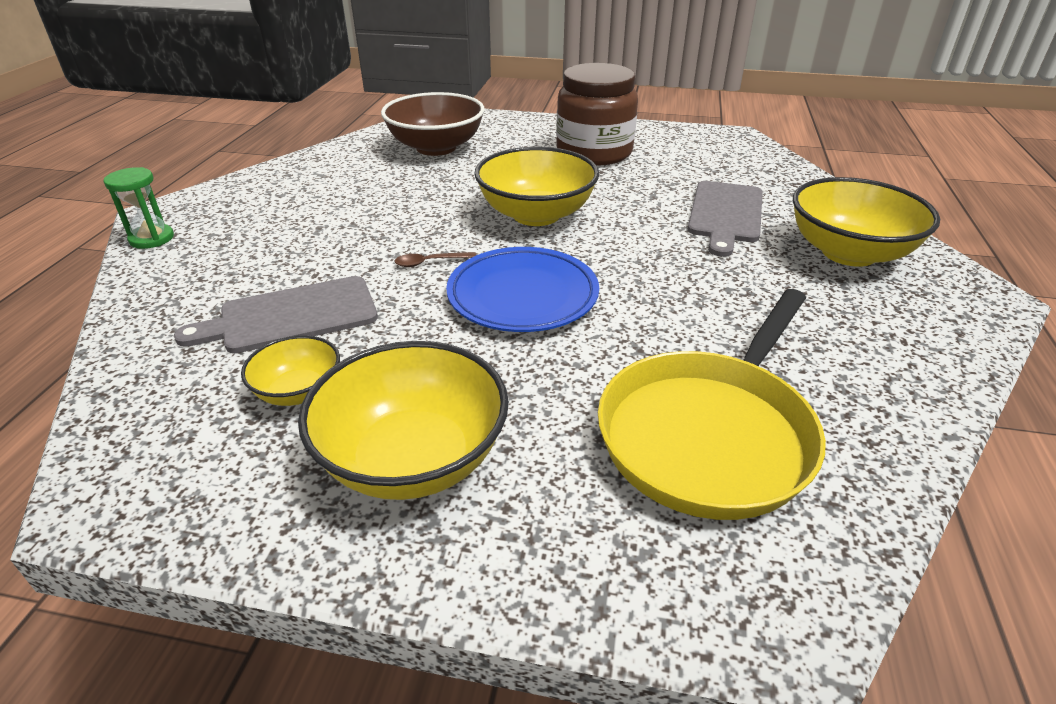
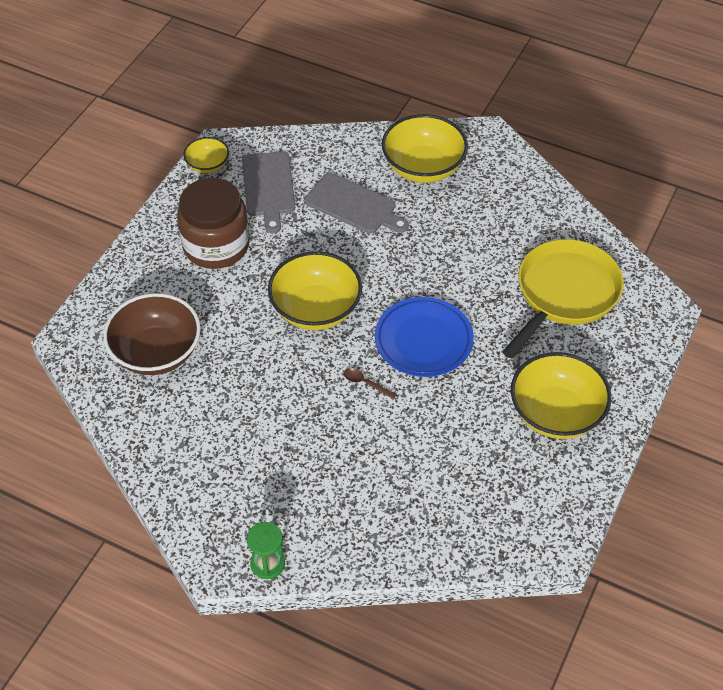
camera: 75 degrees left, 15 degrees up
grey cutting board [174,276,378,353] -> grey cutting board moved to [242,151,295,233]
yellow bowl [241,335,340,406] -> yellow bowl moved to [183,137,229,173]
brown spoon [394,252,476,267] -> brown spoon turned 120 degrees clockwise [344,368,397,399]
yellow pan [598,289,826,520] -> yellow pan turned 105 degrees counterclockwise [502,239,624,358]

